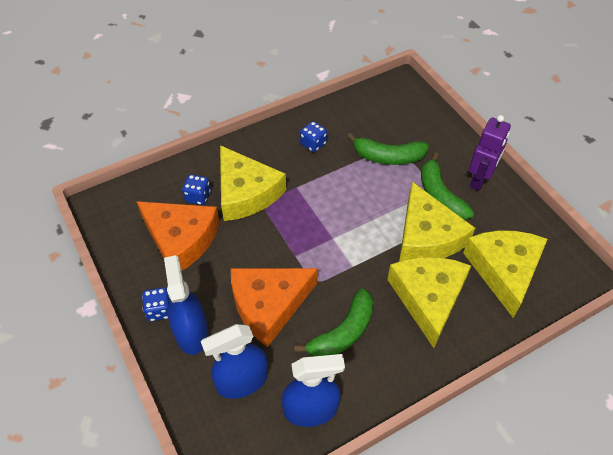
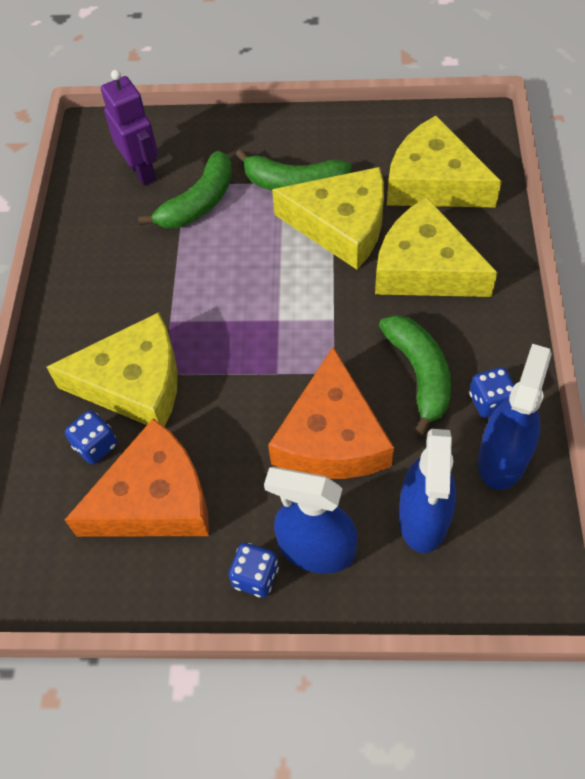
camera: 55 degrees left, 5 degrees up
blue dice [300,121,327,152] -> blue dice moved to [469,367,514,418]
purple robot [469,115,511,191] -> purple robot moved to [101,70,158,185]

